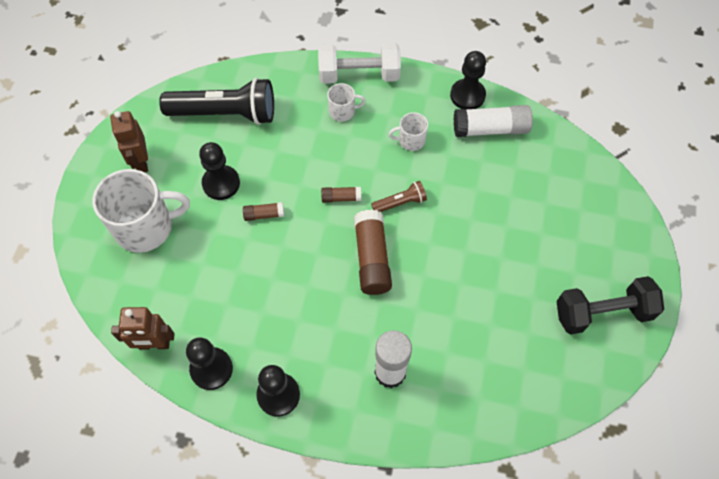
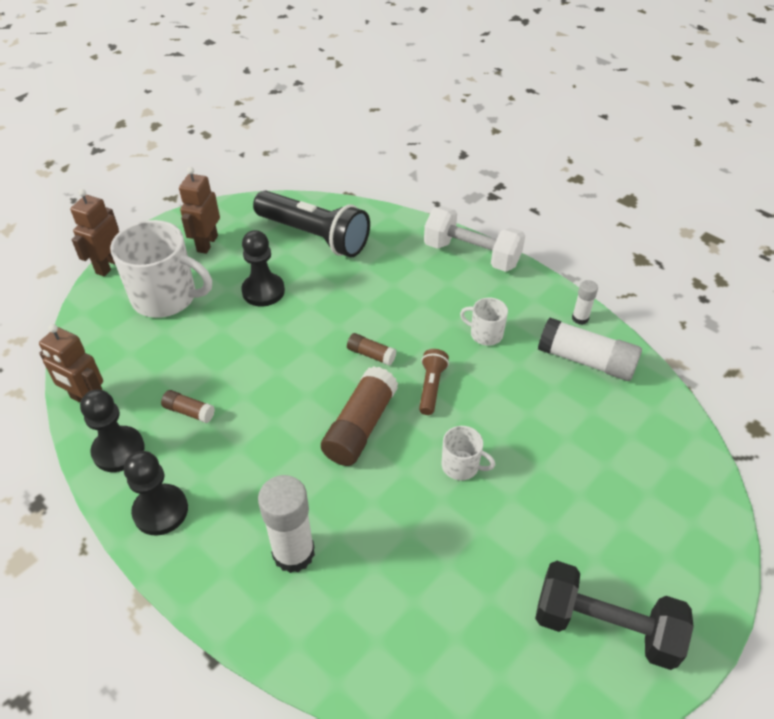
camera: 30 degrees right, 15 degrees down
brown glue stick [243,202,284,221] -> brown glue stick moved to [161,390,215,423]
white mug [327,83,366,122] -> white mug moved to [442,426,495,480]
brown flashlight [371,181,427,212] -> brown flashlight turned 90 degrees counterclockwise [419,349,449,415]
black pawn [450,51,486,109] -> white glue stick [572,280,598,324]
none -> brown robot [70,189,119,277]

